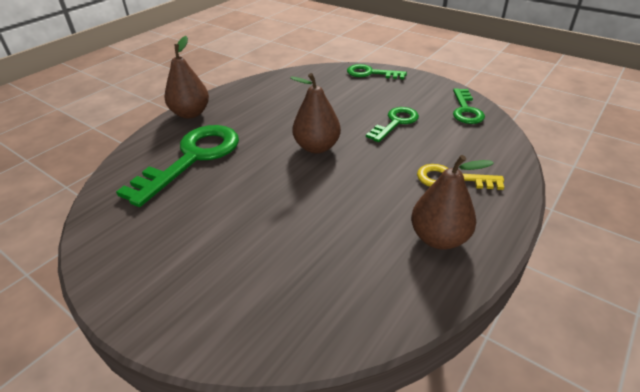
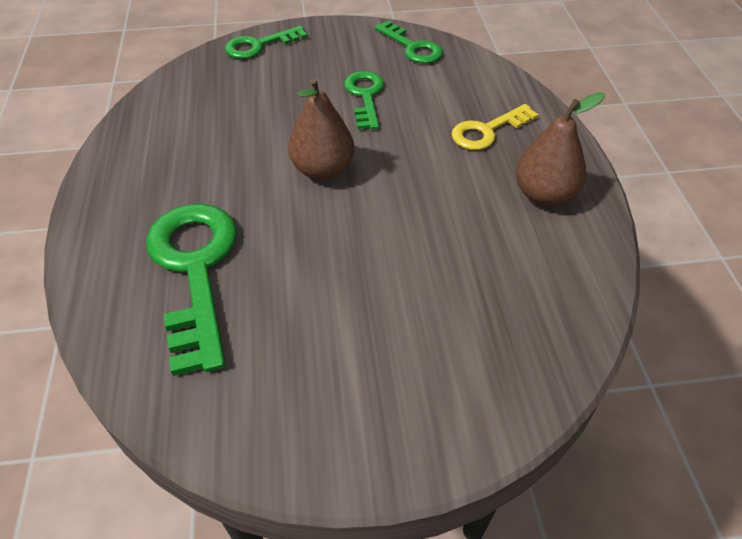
camera: 45 degrees left, 10 degrees up
brown pear [165,36,209,119] -> none

